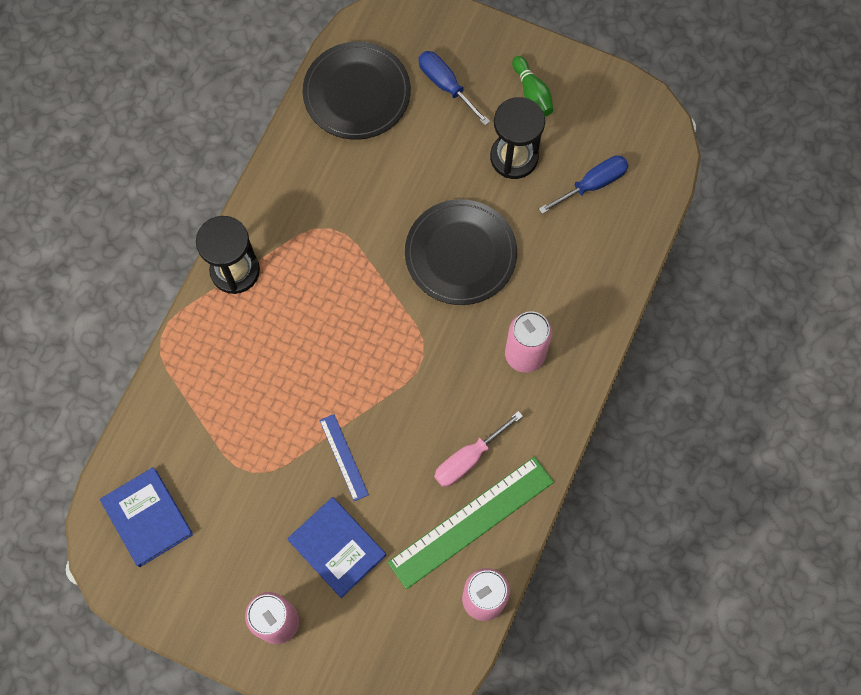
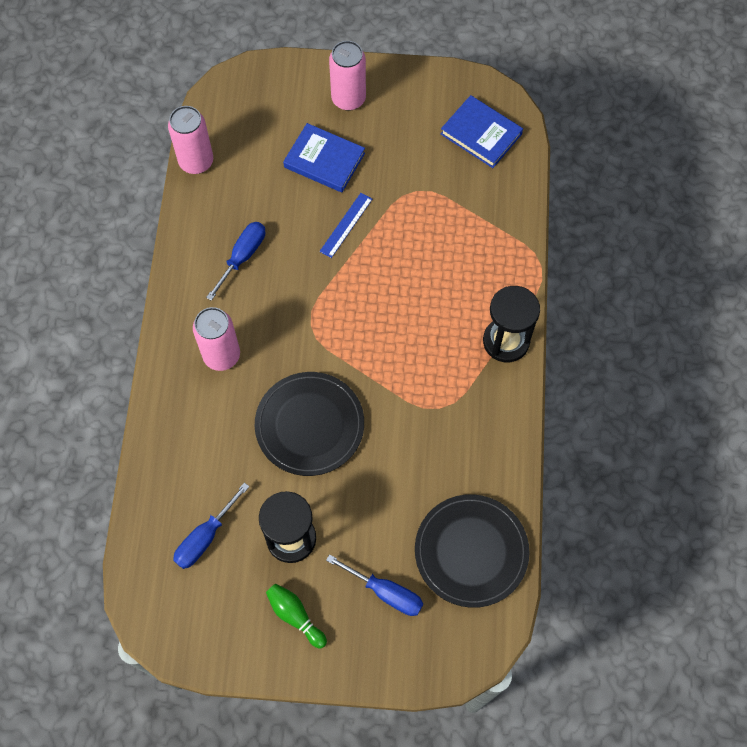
camera: 160 degrees right, 5 degrees down
blue ruler [319,414,369,501] -> blue ruler turned 75 degrees clockwise [320,193,372,258]
green ruler [387,456,554,589] -> none
pink screwdriver [434,411,523,487] -> blue screwdriver [206,222,265,301]

